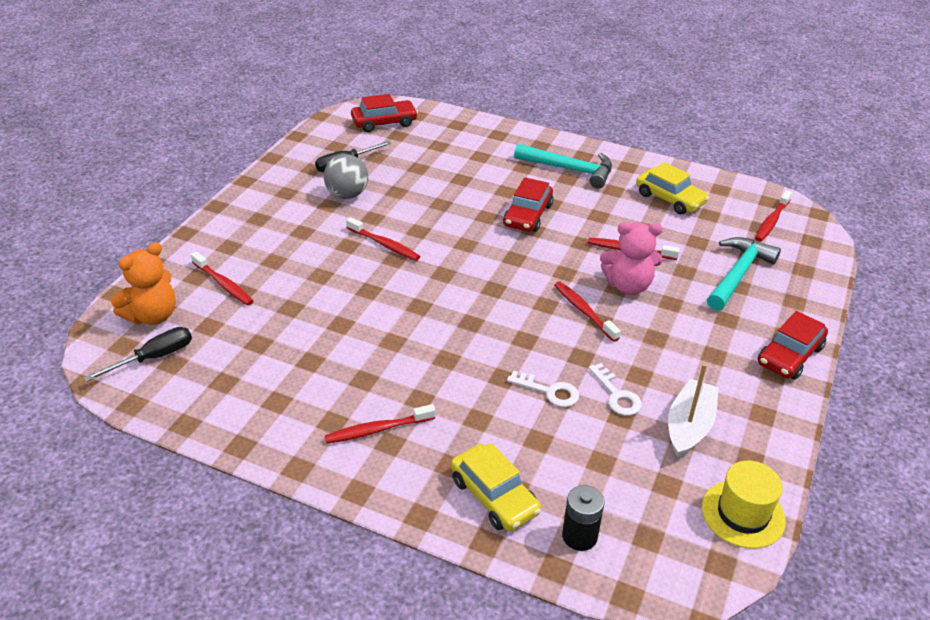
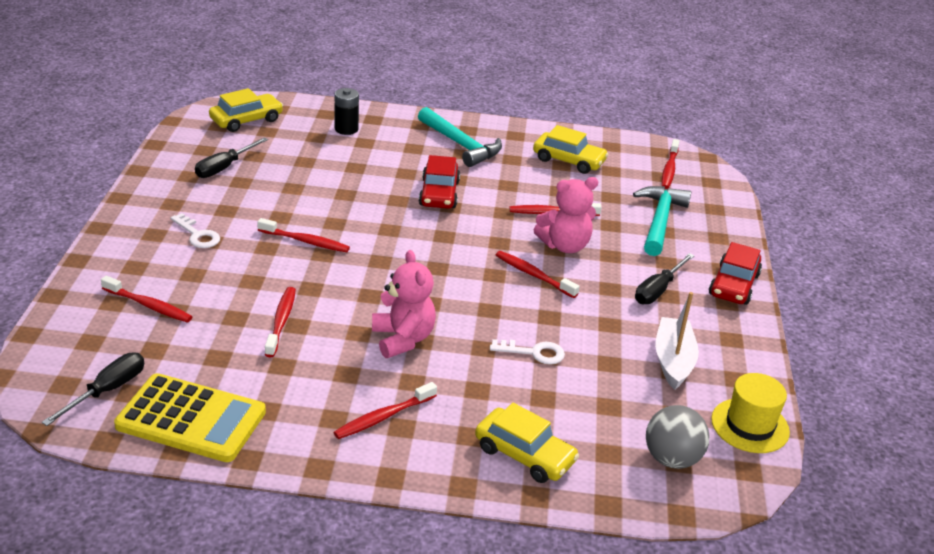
camera: 20 degrees left, 5 degrees down
orange teddy bear [111,242,176,325] -> none
grey ball [324,154,368,199] -> grey ball moved to [646,405,709,469]
red car [351,94,418,132] -> yellow car [209,88,283,132]
turquoise hammer [514,144,612,189] -> turquoise hammer turned 45 degrees clockwise [418,107,502,167]
black battery [562,485,604,551] -> black battery moved to [335,88,359,135]
white key [588,363,642,416] -> white key moved to [171,213,220,248]
none -> yellow calculator [114,373,266,462]
none -> red toothbrush [265,287,296,357]
none -> pink teddy bear [372,250,436,358]
none -> black screwdriver [635,253,695,304]

